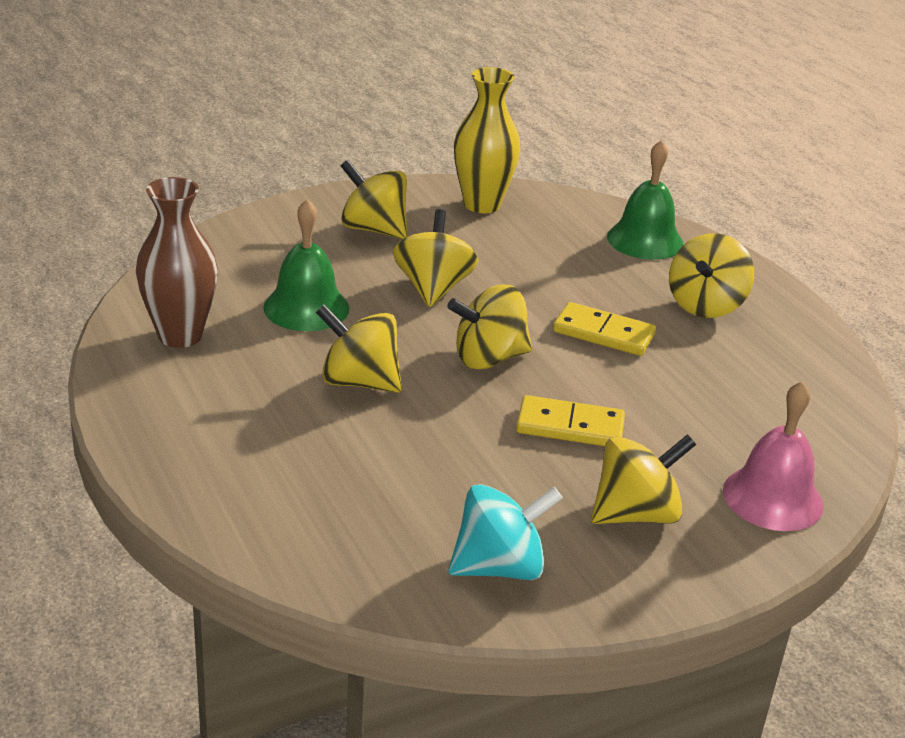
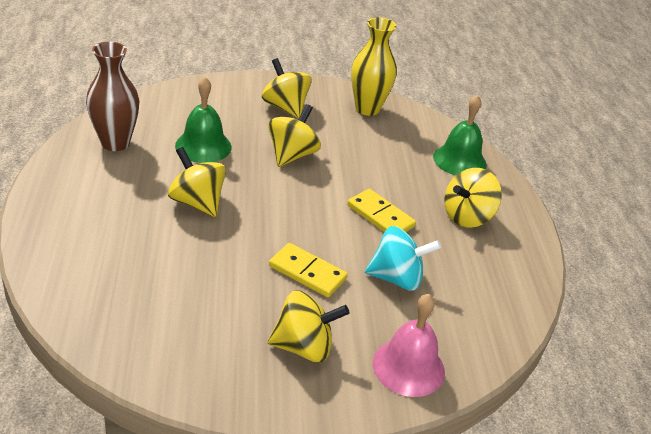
camera: 20 degrees right, 5 degrees up
yellow spinning top [447,285,532,370] -> none
turquoise spinning top [448,484,563,580] -> turquoise spinning top moved to [365,226,441,290]

